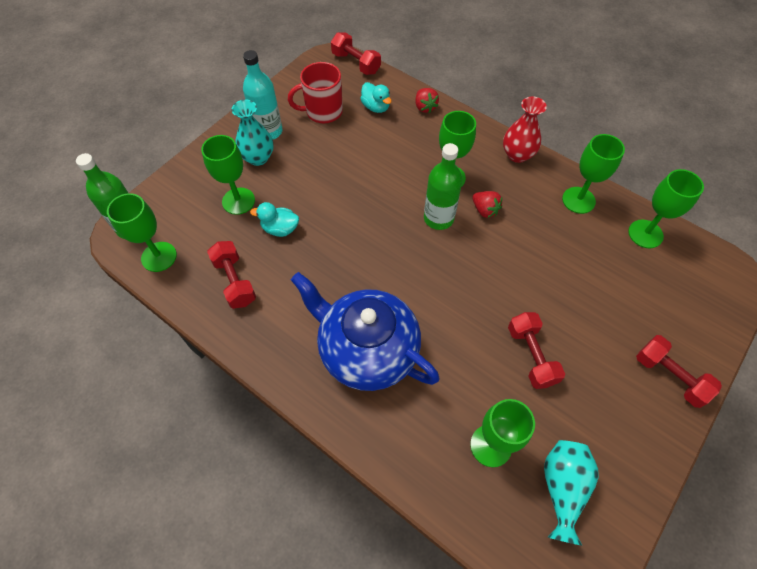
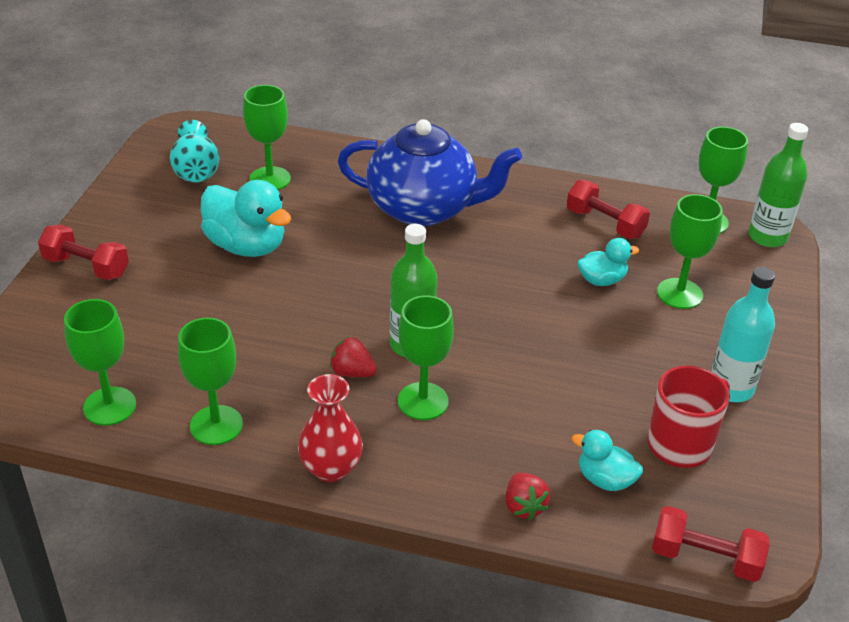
camera: 155 degrees right, 20 degrees down
turquoise vase [232,100,274,166] -> none
red strawberry [415,88,439,113] -> red strawberry turned 150 degrees counterclockwise [505,473,550,520]
red dumbbell [508,312,565,389] -> turquoise duck [201,180,291,257]

